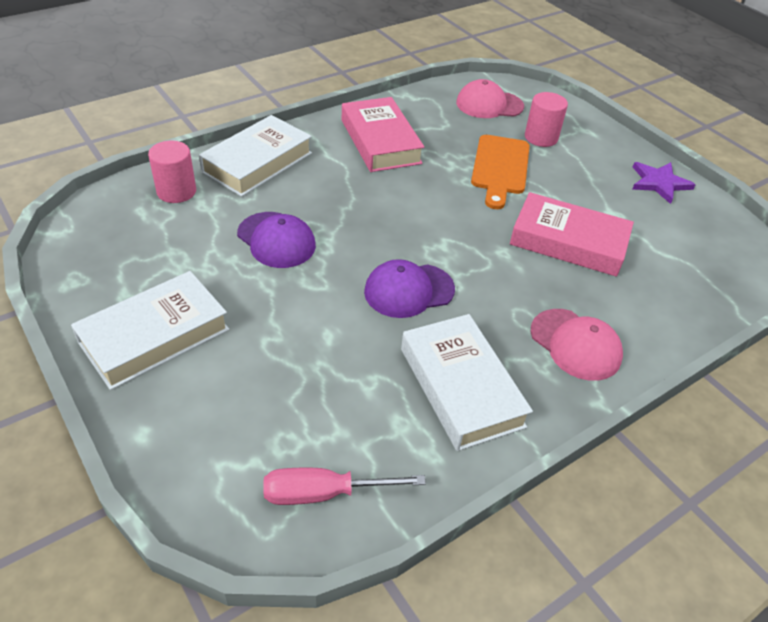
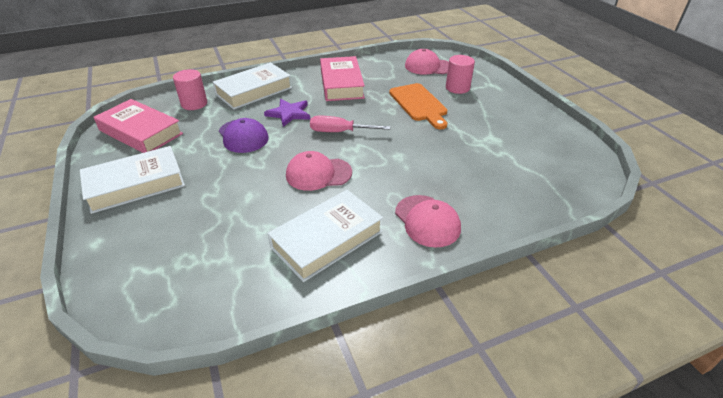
camera: 15 degrees right, 5 degrees down
pink screwdriver [263,468,426,505] -> pink screwdriver moved to [310,116,391,132]
purple cap [364,259,455,318] -> pink cap [286,151,352,191]
white book [401,314,533,451] -> white book turned 60 degrees clockwise [268,190,383,282]
orange cutting board [471,135,530,209] -> orange cutting board turned 45 degrees counterclockwise [389,83,447,129]
pink book [510,192,634,277] -> pink book moved to [94,99,183,153]
purple star [632,162,696,204] -> purple star moved to [264,99,310,127]

